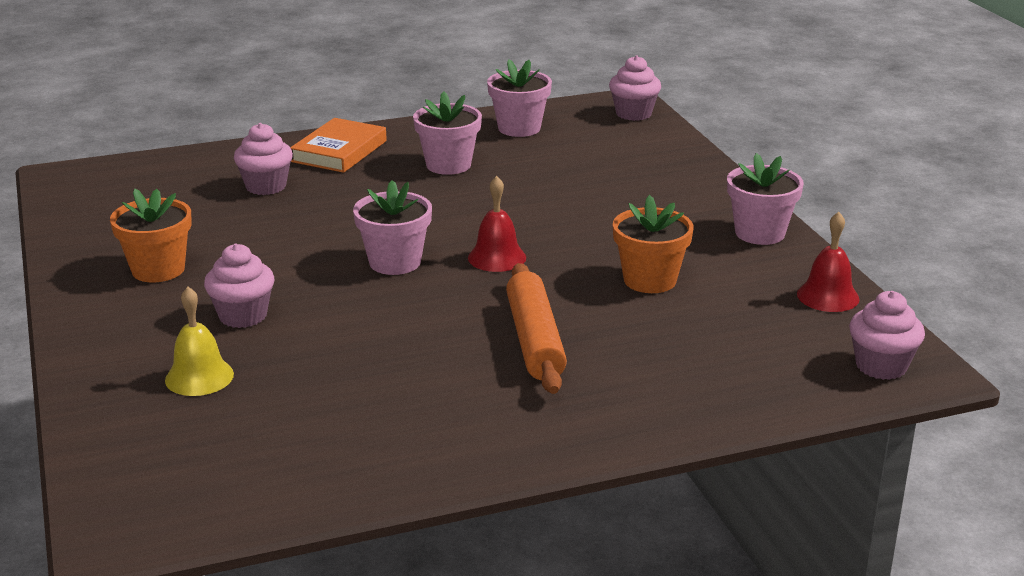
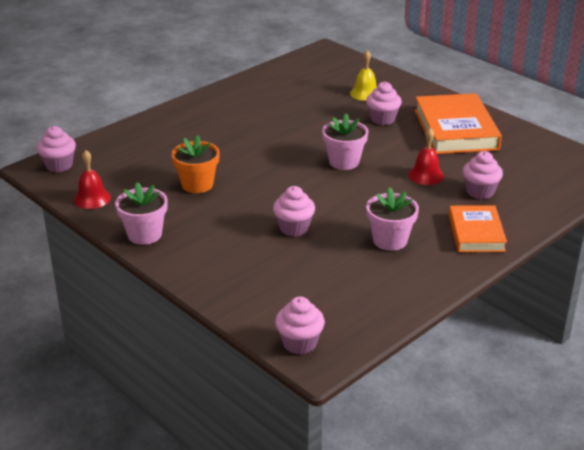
camera: 155 degrees right, 5 degrees up
orange flower pot [110,189,192,282] -> orange book [414,93,502,154]
red bell [468,176,526,272] -> red bell moved to [408,128,444,185]
pink flower pot [487,59,552,137] -> none
orange rolling pin [506,263,567,394] -> none
none -> pink cupcake [273,186,315,237]

